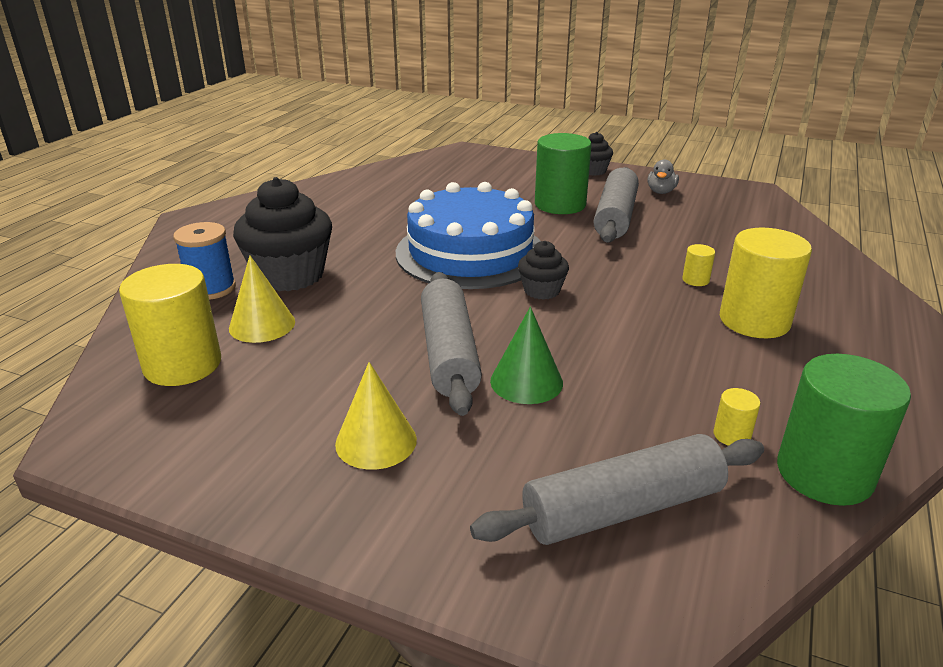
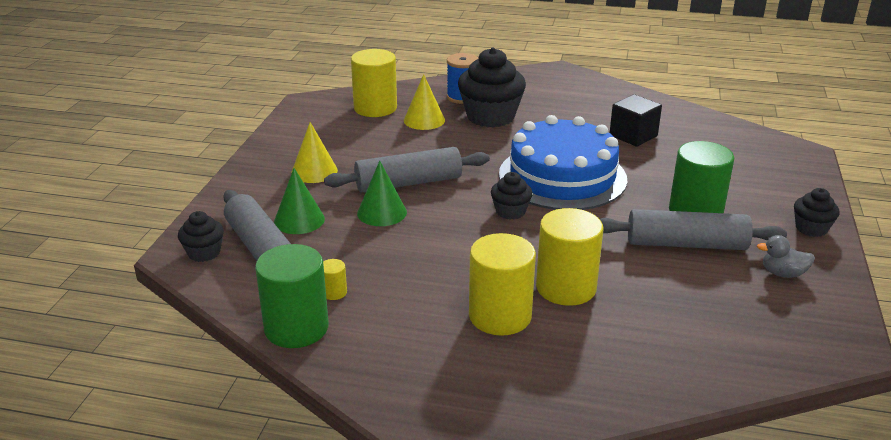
camera: 80 degrees right, 0 degrees up
yellow cylinder [682,244,715,286] -> yellow cylinder [536,208,603,306], size x2.35
none -> black cupcake [178,211,224,262]
none -> green cone [274,168,325,234]
none -> black cube [610,94,662,147]

